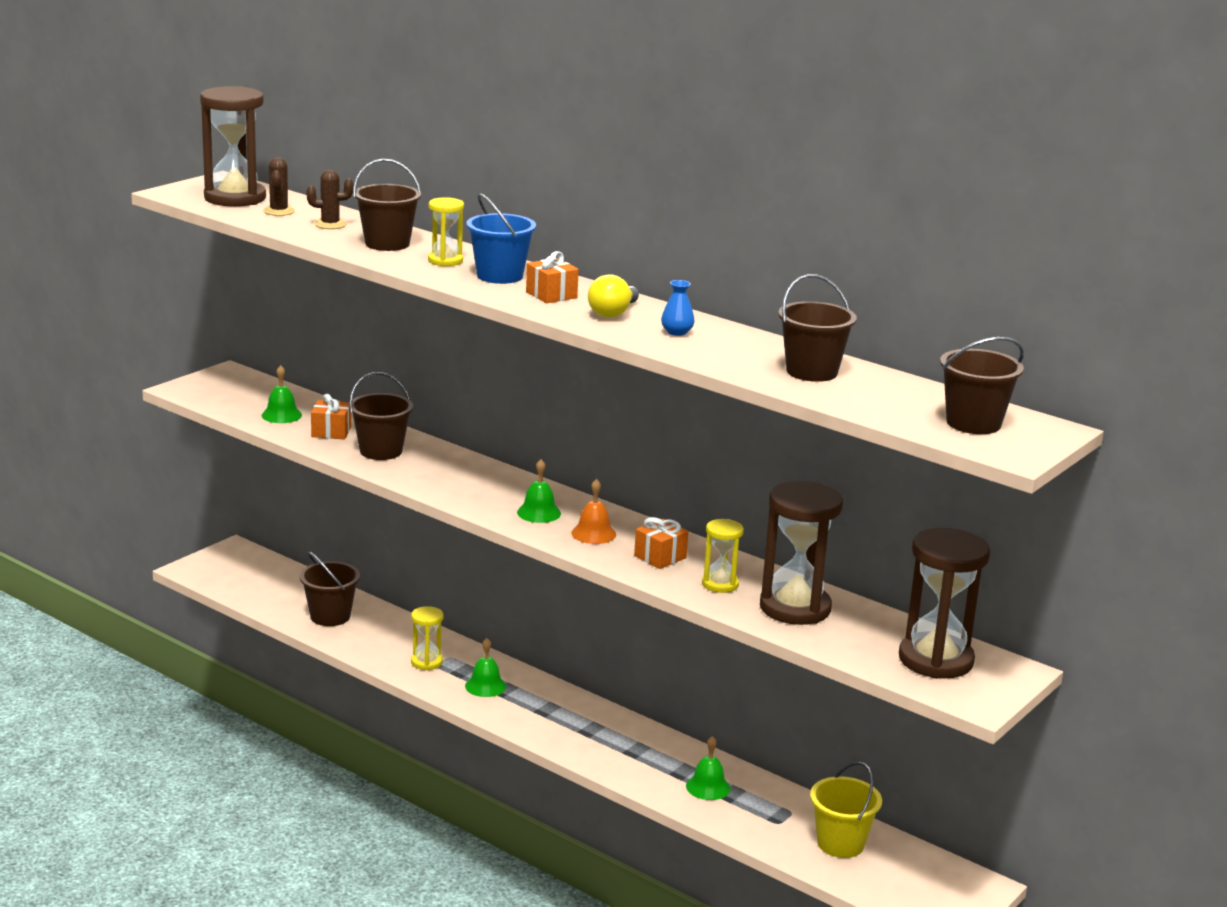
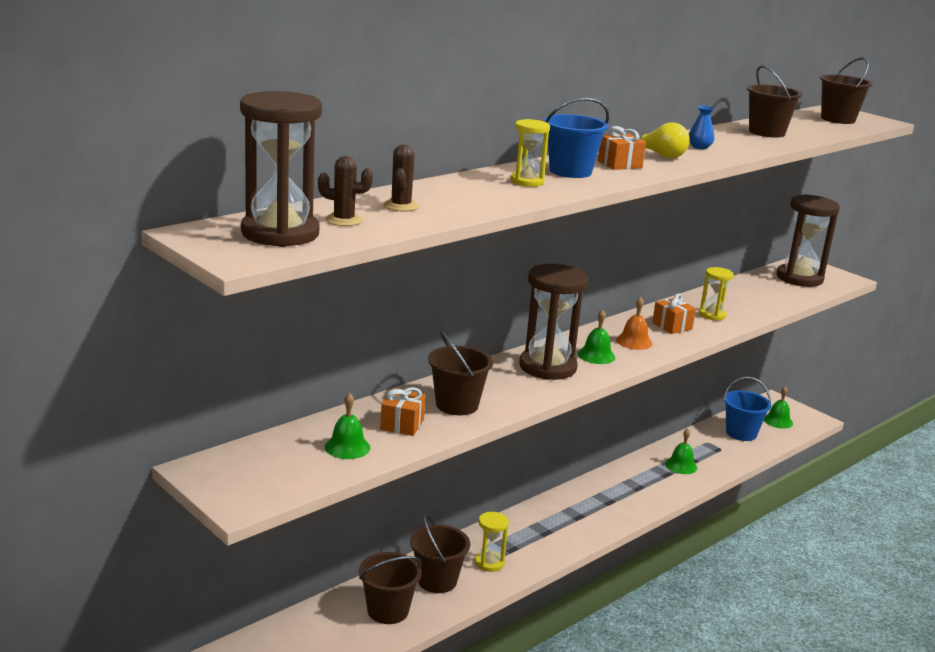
camera: 80 degrees left, 0 degrees up
brown bucket [353,159,421,251] -> brown bucket moved to [410,514,470,593]
green bell [465,638,506,697] -> green bell moved to [764,386,793,429]
brown hourglass [760,481,843,625] -> brown hourglass moved to [519,264,588,380]
yellow bucket [810,761,882,858] -> blue bucket [724,377,771,441]

